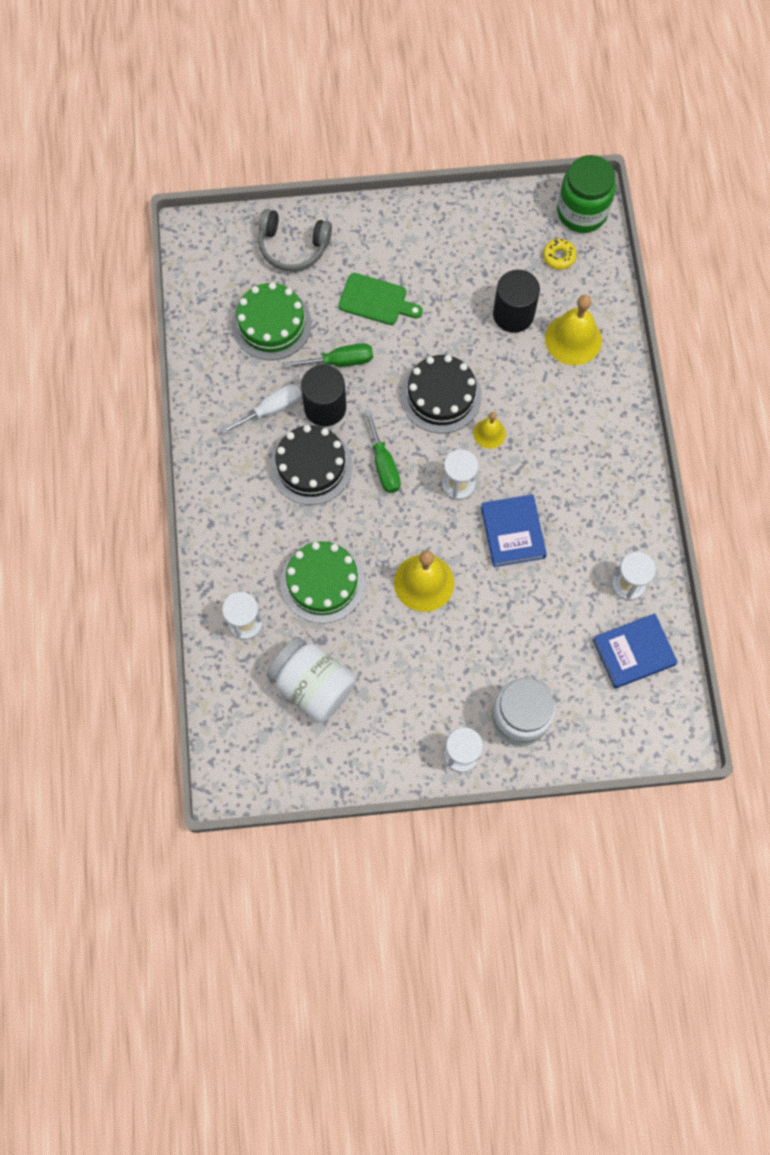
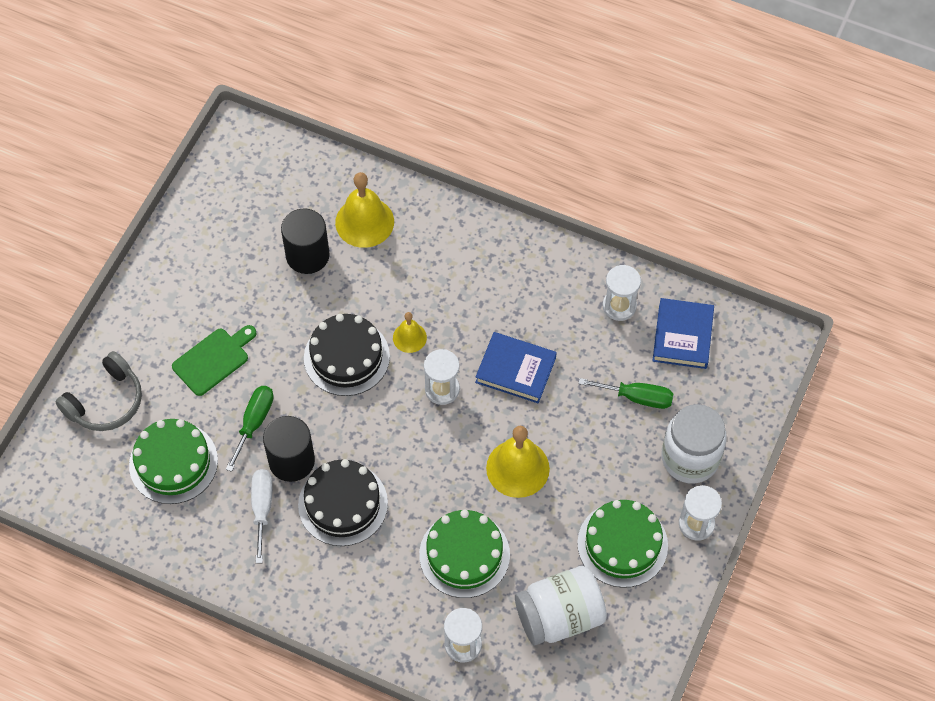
camera: 60 degrees left, 10 degrees down
green screwdriver [365,410,401,493] -> green screwdriver moved to [578,378,674,409]
yellow donut [543,239,577,270] -> none
green jar [557,155,616,233] -> none
none -> green cake [577,500,668,588]

